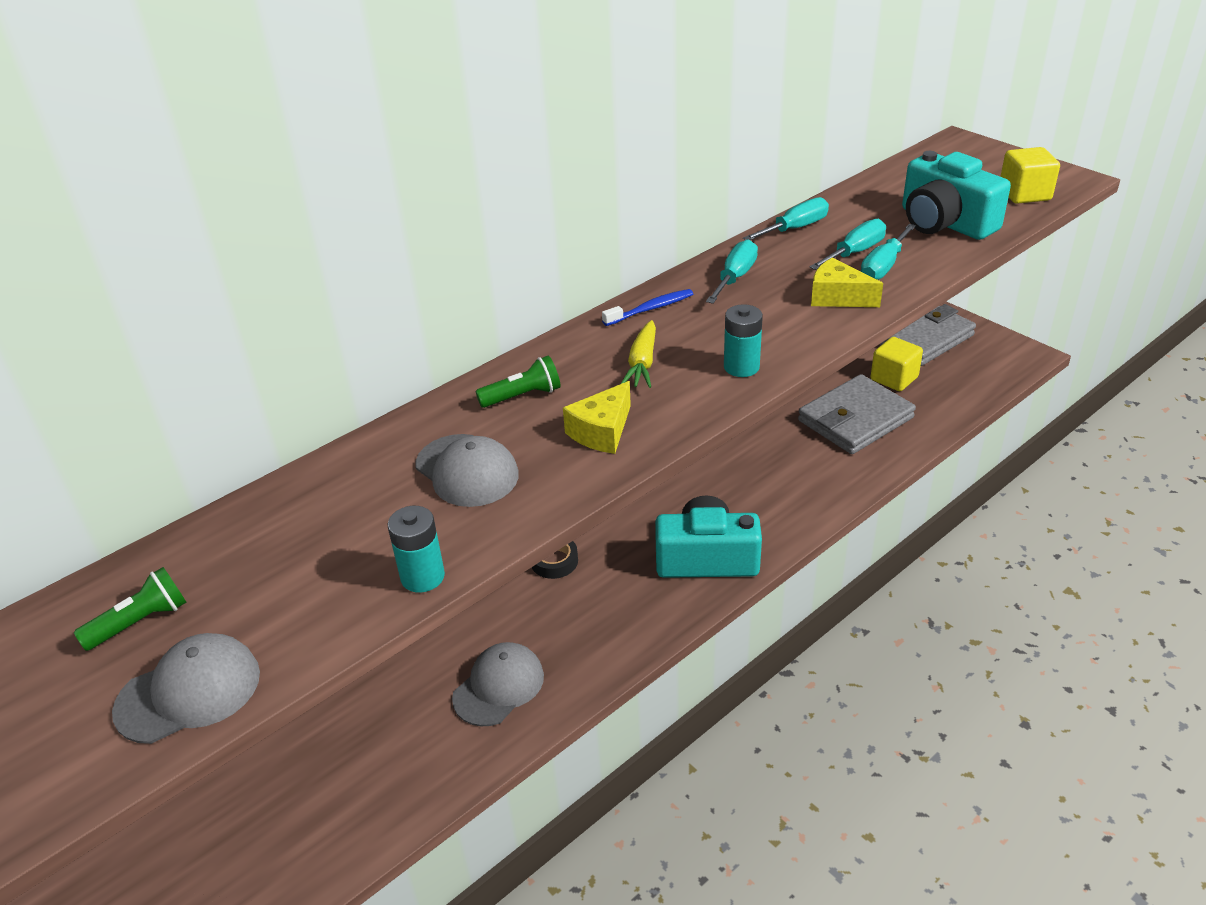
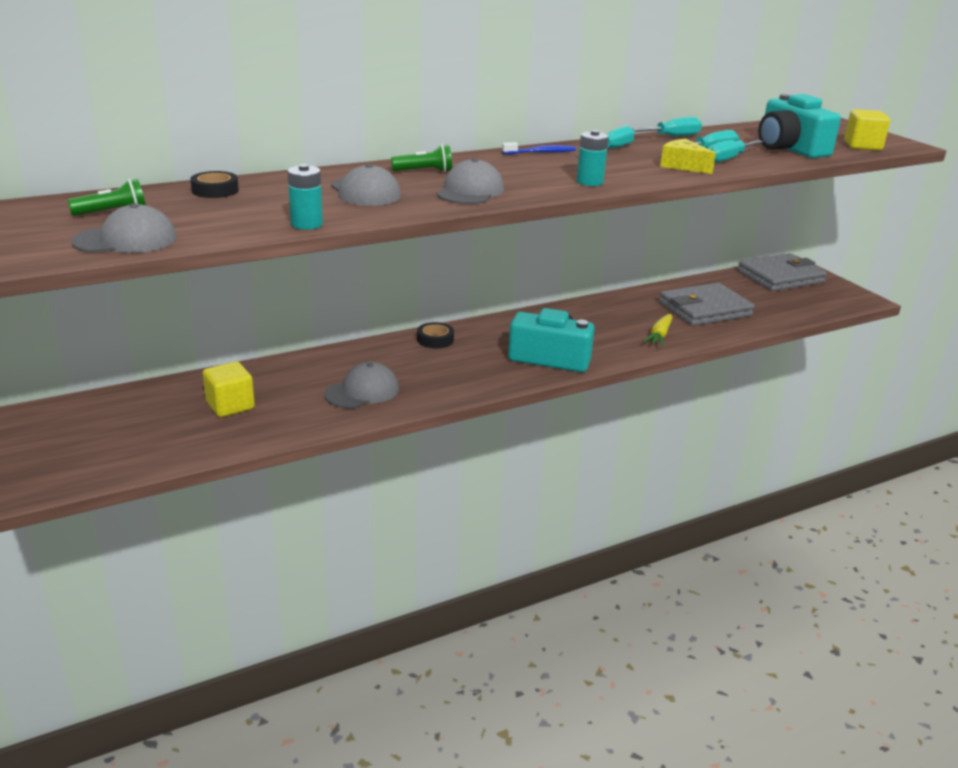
camera: 10 degrees right, 10 degrees down
yellow cheese [563,381,631,454] -> grey cap [437,158,504,204]
yellow carrot [621,320,656,388] -> yellow carrot moved to [643,314,672,346]
yellow cube [871,337,923,391] -> yellow cube moved to [203,361,255,417]
none -> black tape [190,171,239,198]

